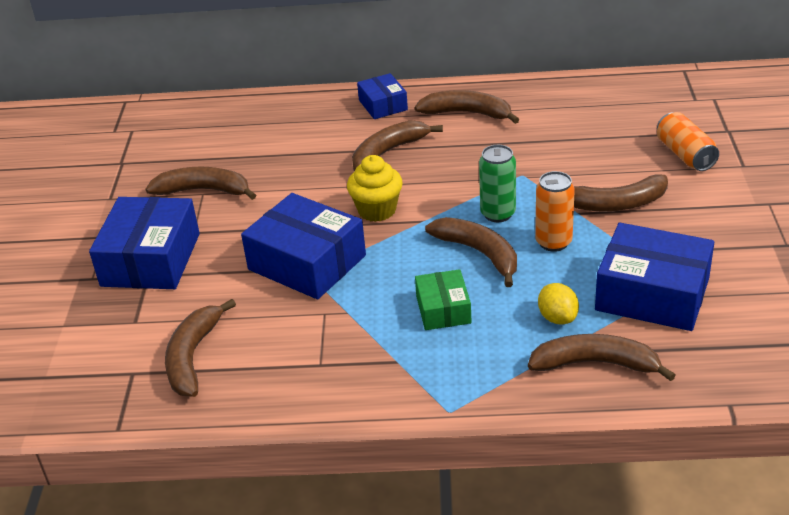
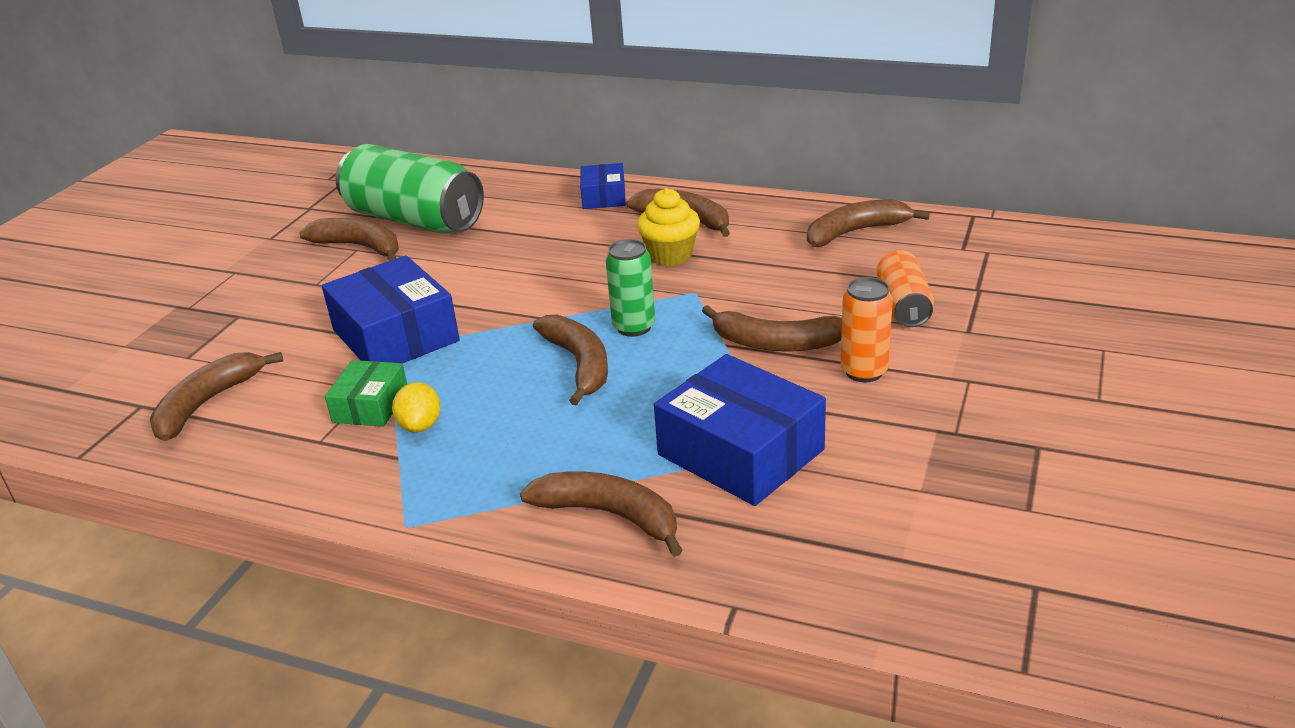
camera: 20 degrees right, 5 degrees down
blue box [89,197,200,289] -> none
yellow cupcake [347,155,403,222] -> yellow cupcake moved to [637,188,700,266]
brown banana [352,120,443,171] -> brown banana moved to [807,199,930,247]
green box [415,269,472,330] -> green box moved to [325,360,407,427]
orange can [535,171,575,252] -> orange can moved to [840,277,893,383]
yellow lemon [538,283,579,324] -> yellow lemon moved to [392,382,441,433]
none -> green can [336,144,484,234]

